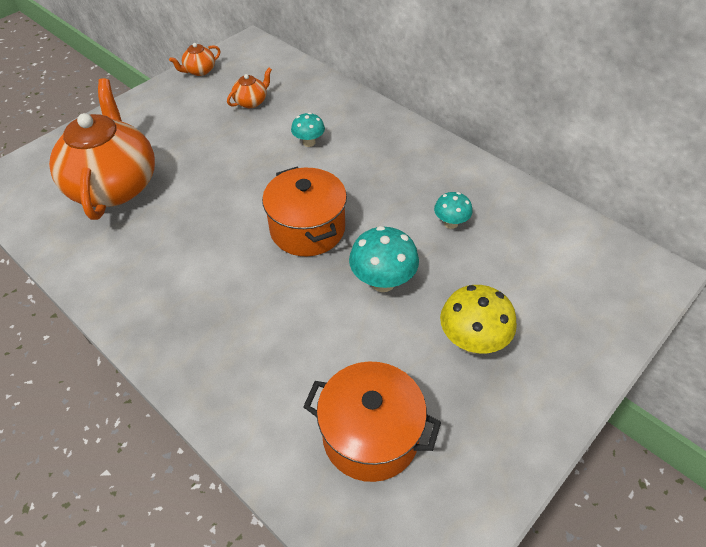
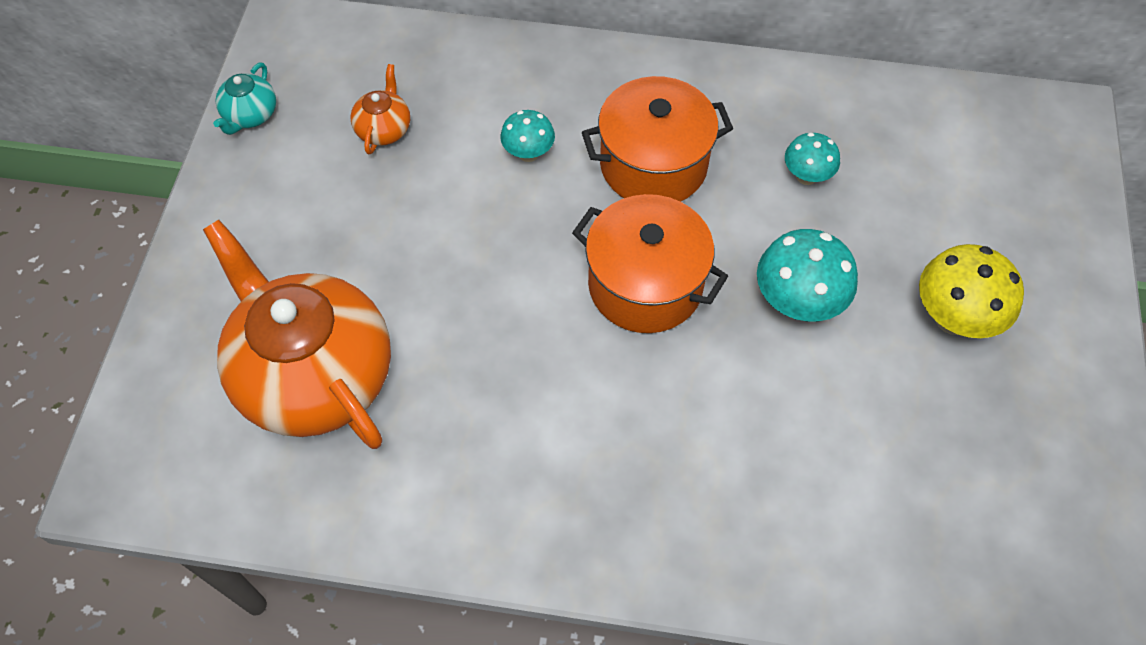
camera: 35 degrees left, 10 degrees up
orange teapot [169,43,221,76] -> turquoise teapot [213,63,276,135]
orange pot [303,362,441,482] -> orange pot moved to [582,76,733,202]

